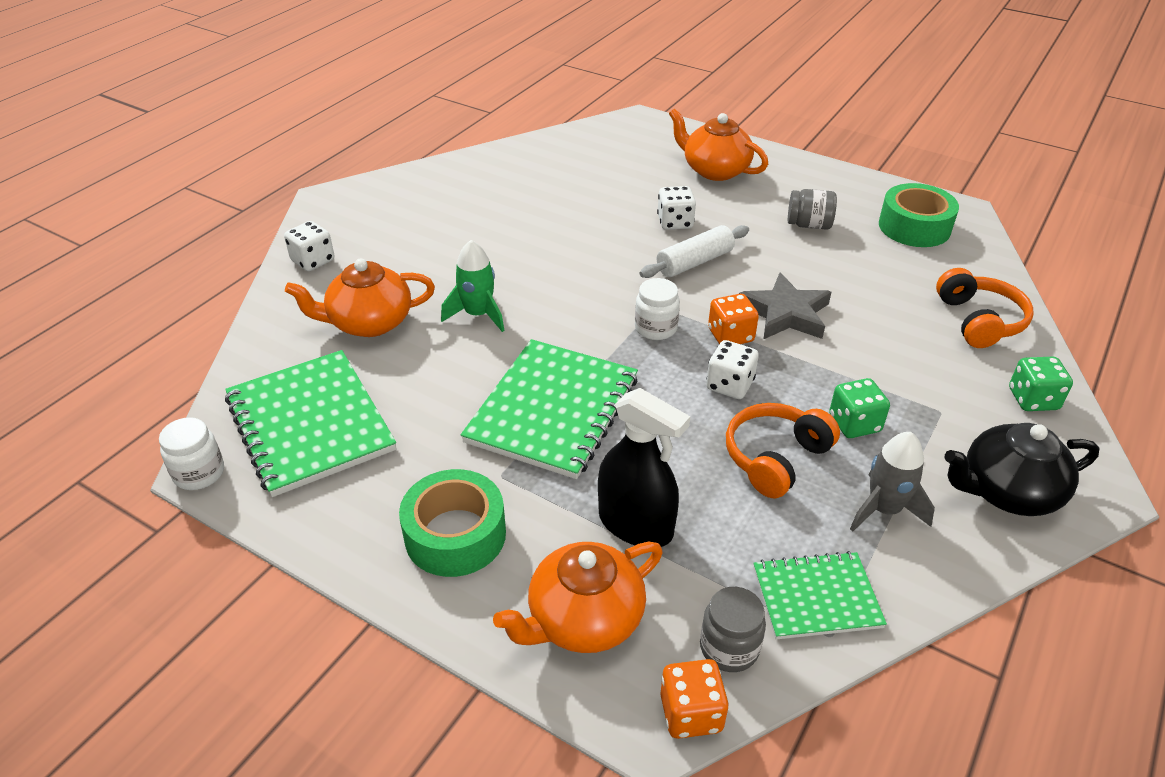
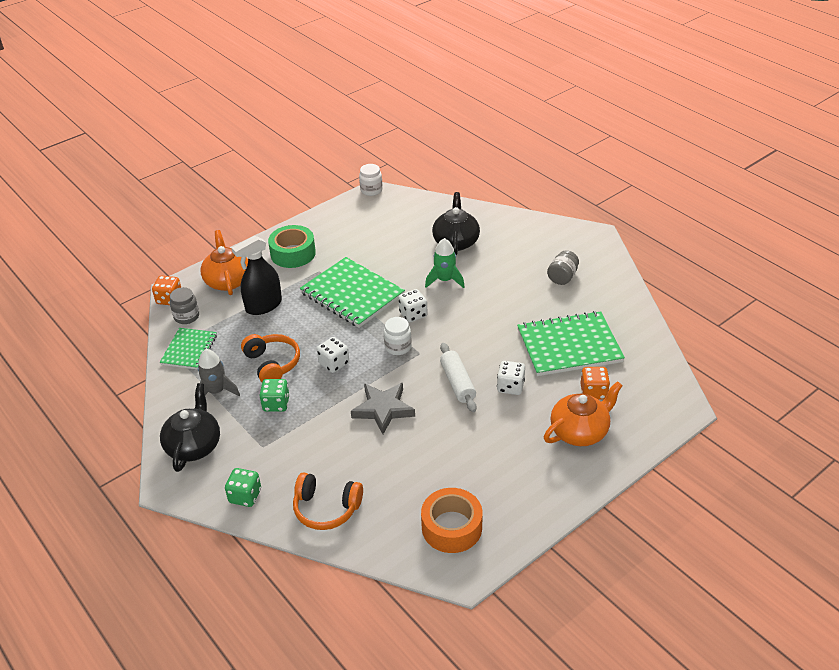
camera: 110 degrees right, 0 degrees up
green notebook [225,350,396,497] -> green notebook moved to [517,311,625,376]
white dice [284,221,334,271] -> white dice moved to [398,289,428,322]
orange teapot [285,259,435,337] -> black teapot [432,192,480,255]
orange dice [708,294,759,344] -> orange dice moved to [581,367,610,399]
grey jar [788,189,837,230] -> grey jar moved to [547,250,579,285]
green tape [879,183,959,247] -> orange tape [421,488,483,553]

